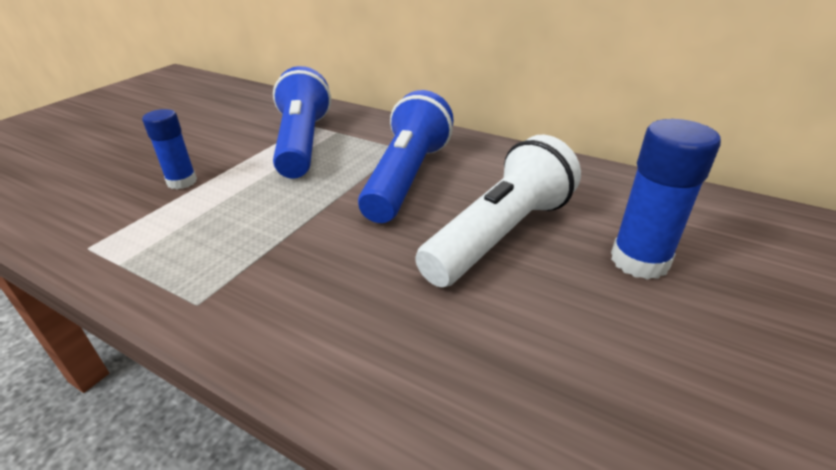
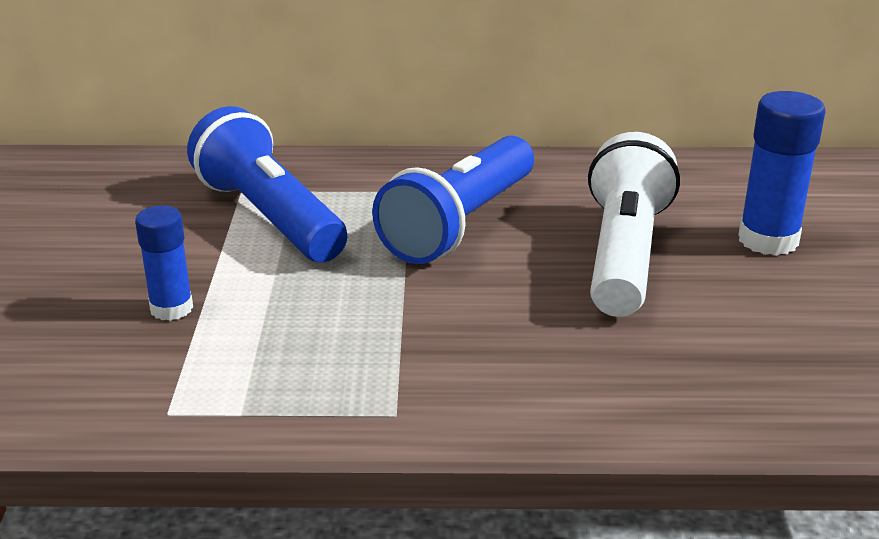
camera: 30 degrees left, 5 degrees down
blue flashlight [358,90,454,223] -> blue flashlight turned 135 degrees counterclockwise [372,136,534,264]

